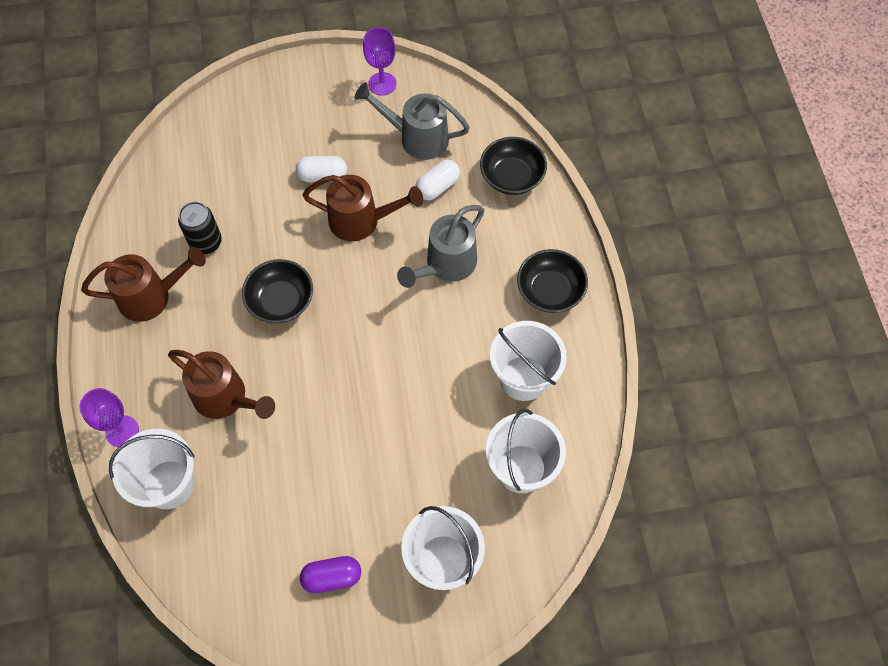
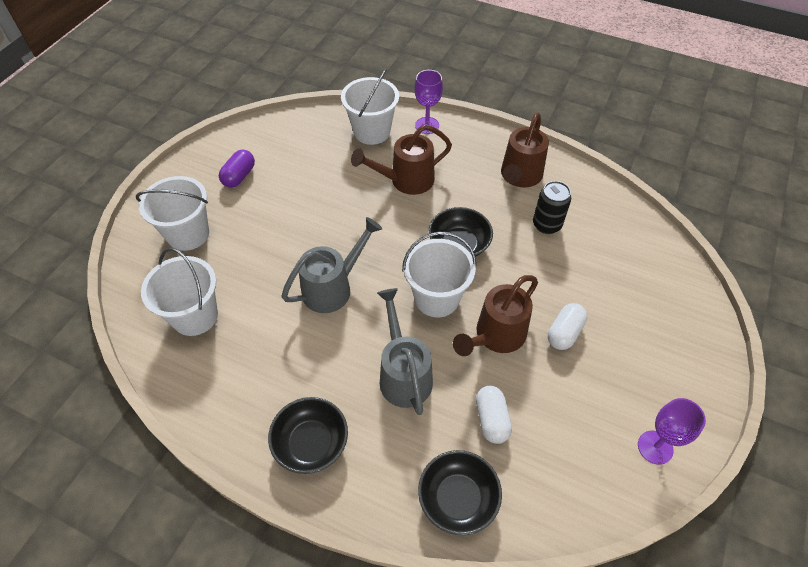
camera: 125 degrees right, 10 degrees down
grey watering can [354,83,470,160] -> grey watering can moved to [281,217,382,313]
white bucket [490,321,567,401] -> white bucket moved to [402,232,476,317]

